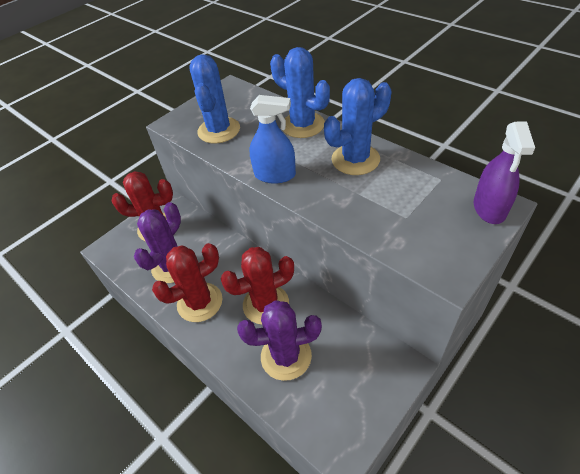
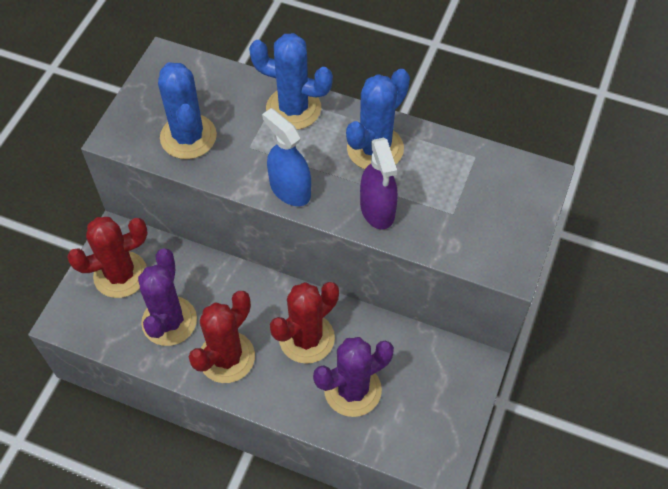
camera: 25 degrees left, 10 degrees up
blue spray bottle [249,95,296,184] -> blue spray bottle turned 120 degrees counterclockwise [262,108,311,206]
purple spray bottle [474,121,535,224] -> purple spray bottle moved to [360,138,398,229]

